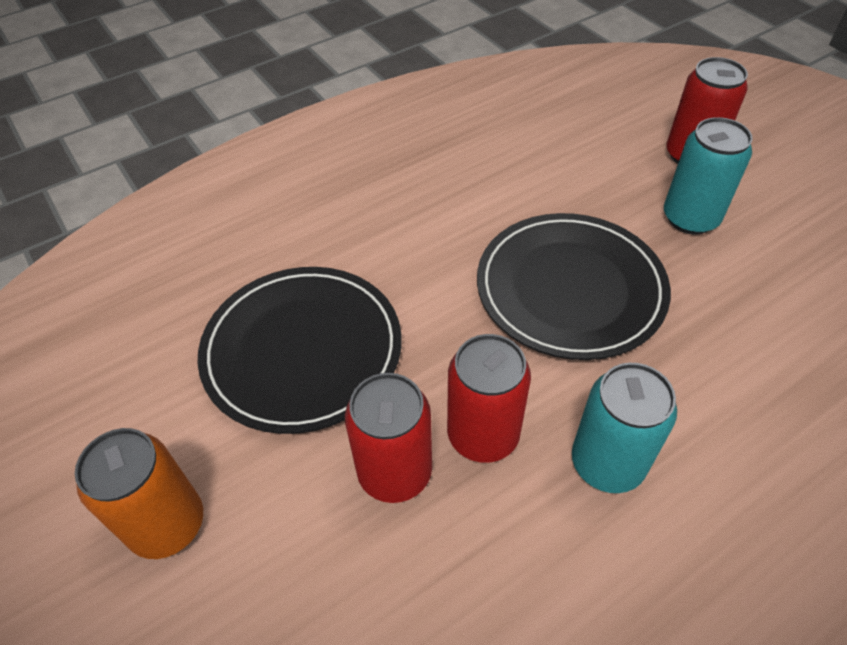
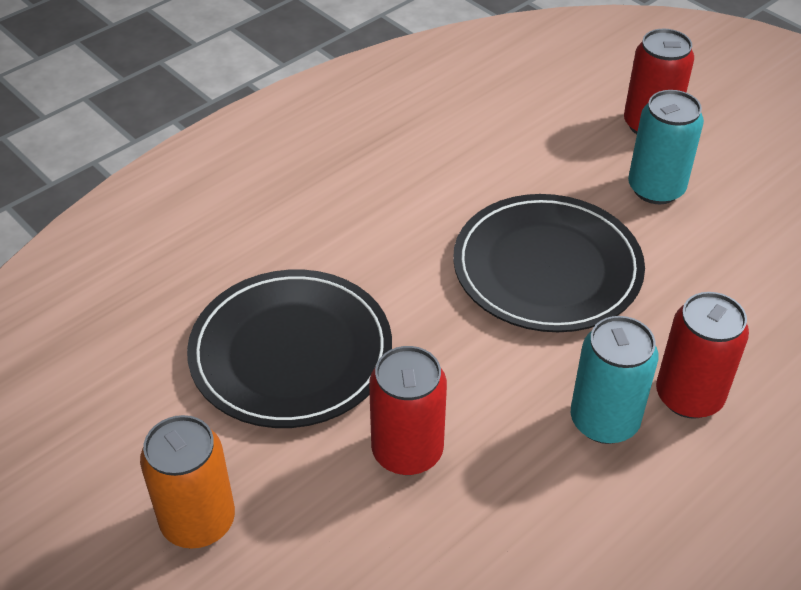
camera: 10 degrees left, 5 degrees down
red can [447,334,531,463] -> red can moved to [656,292,749,419]

